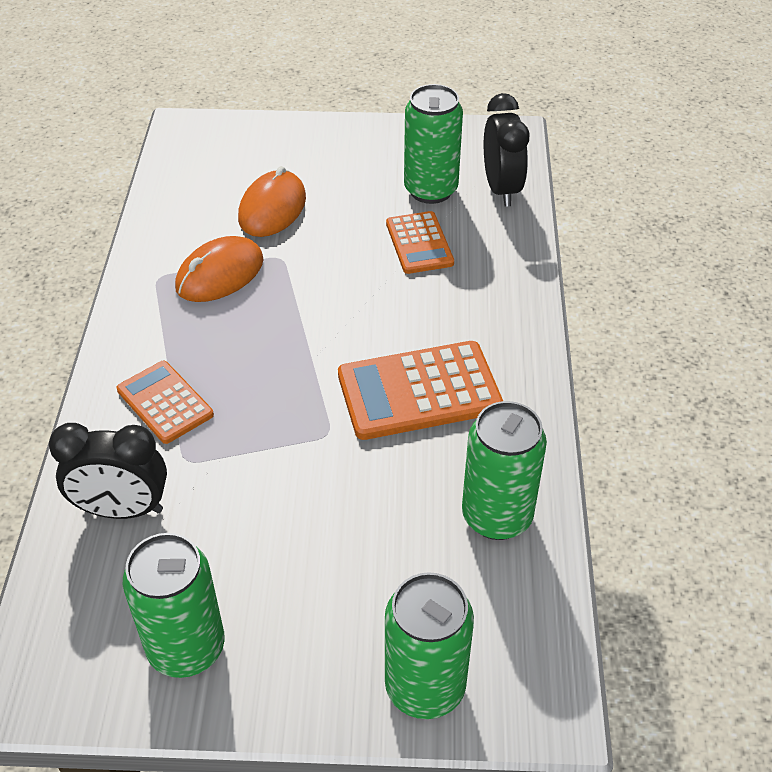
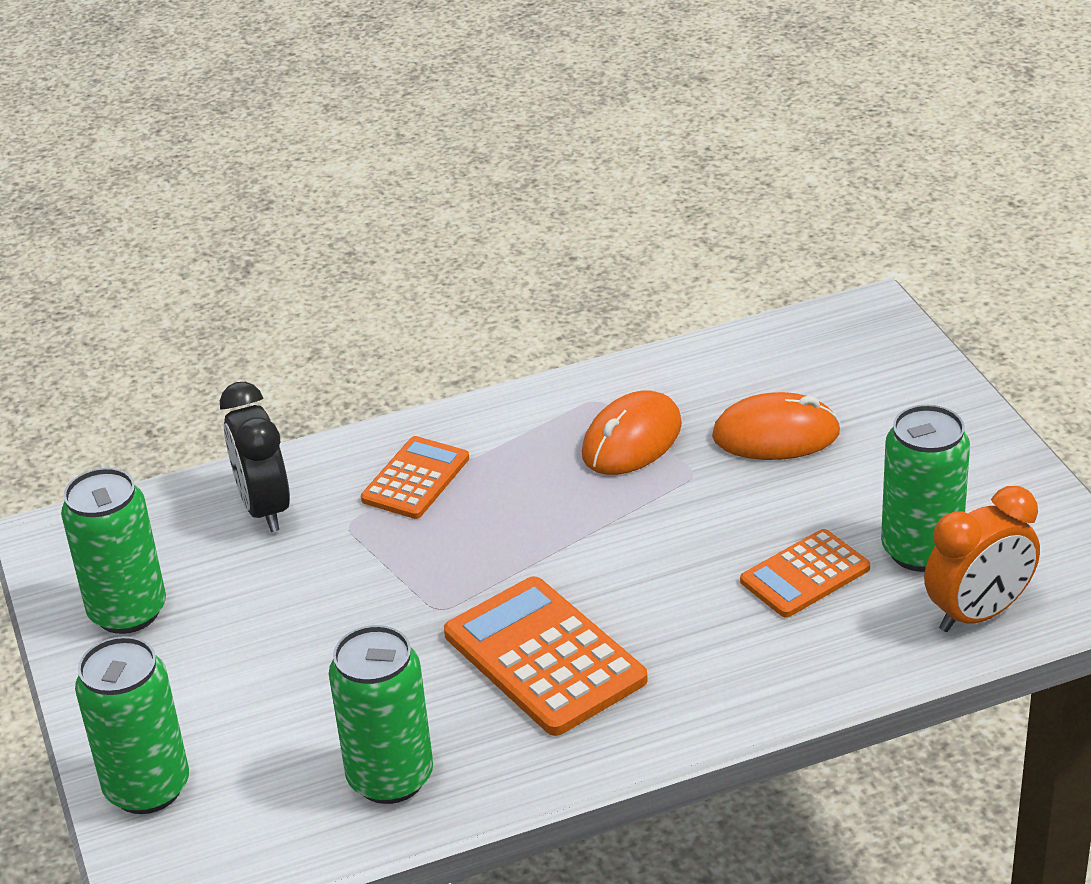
camera: 70 degrees right, 10 degrees down
orange mouse [175,236,264,302] -> orange mouse turned 75 degrees counterclockwise [582,391,682,475]
black clock [484,93,530,207] -> orange clock [924,486,1040,632]

